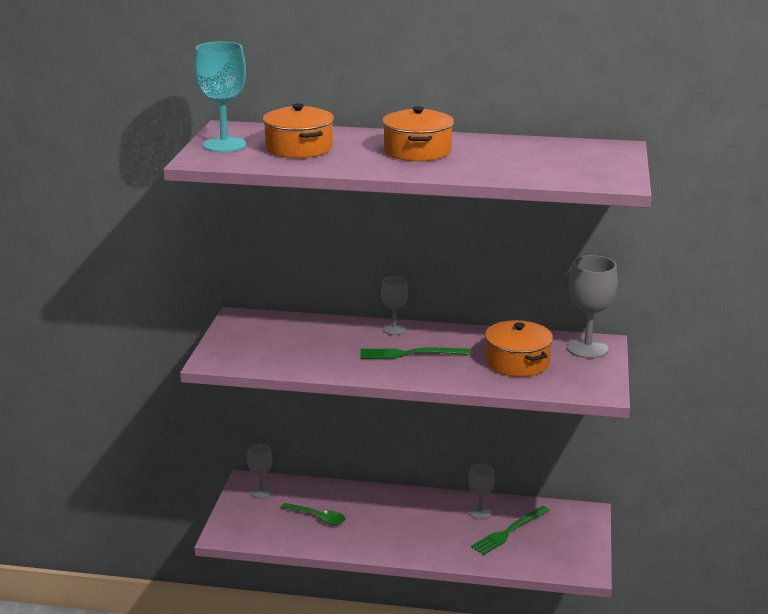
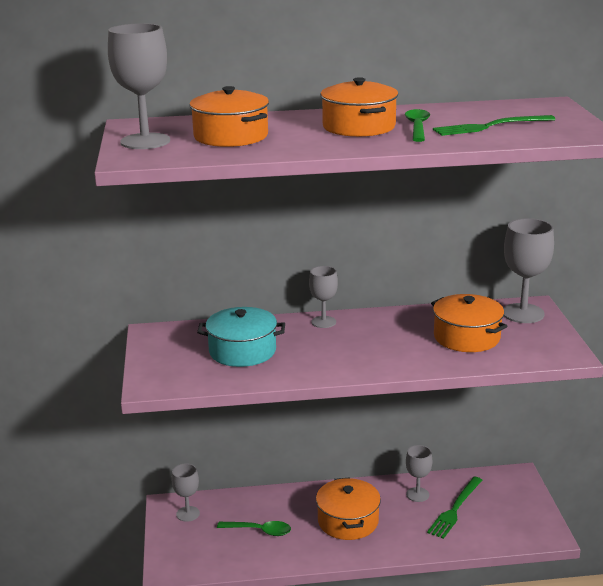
camera: 15 degrees left, 0 degrees up
turquoise goblet [194,42,247,152] -> grey goblet [108,23,170,149]
green fork [361,348,470,359] -> green fork moved to [433,115,556,136]
none -> turquoise pot [197,307,285,367]
none -> orange pot [316,477,381,540]
none -> green spoon [405,109,430,142]

